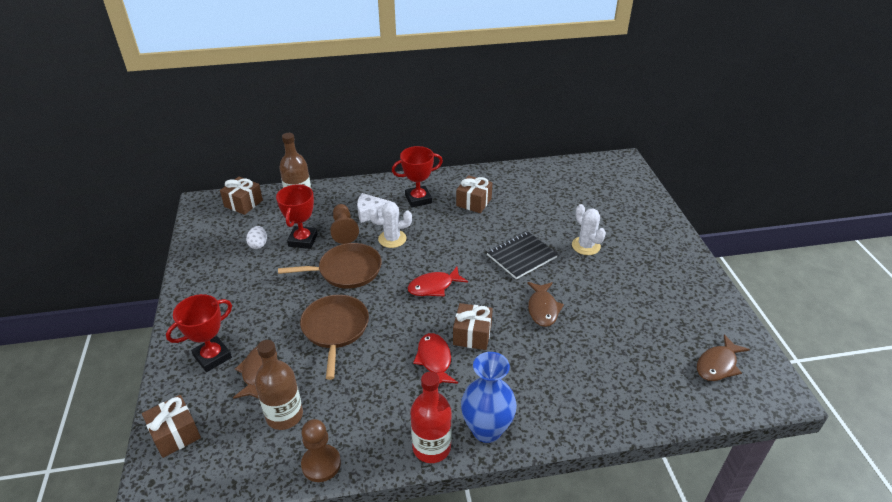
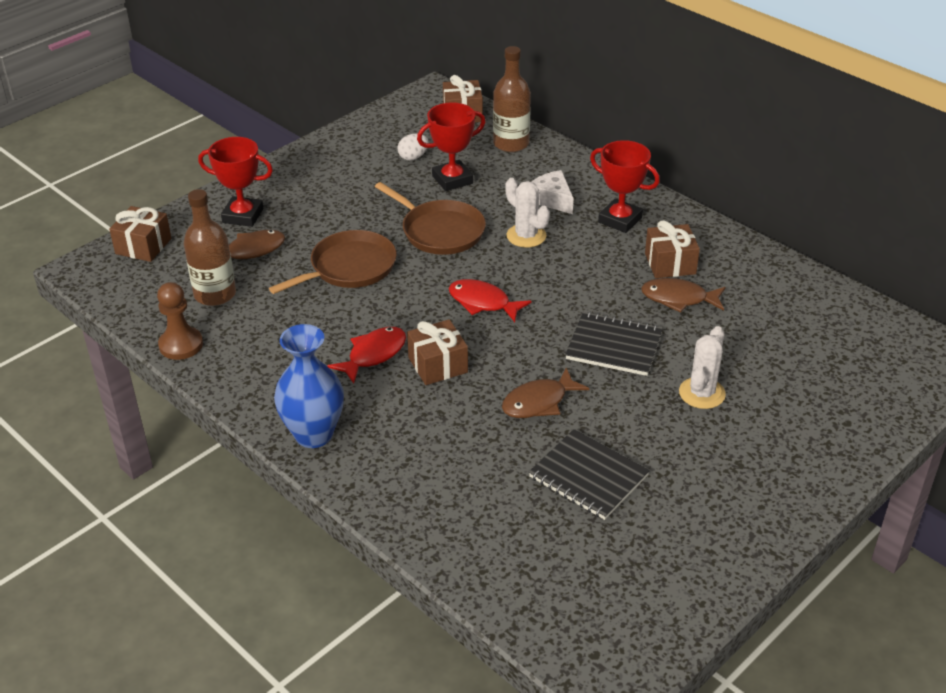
camera: 55 degrees right, 0 degrees up
brown pawn [330,204,359,244] -> none
red bottle [411,372,452,463] -> none
brown fish [697,334,750,381] -> brown fish moved to [641,278,726,313]
none -> black notebook [529,429,650,520]

